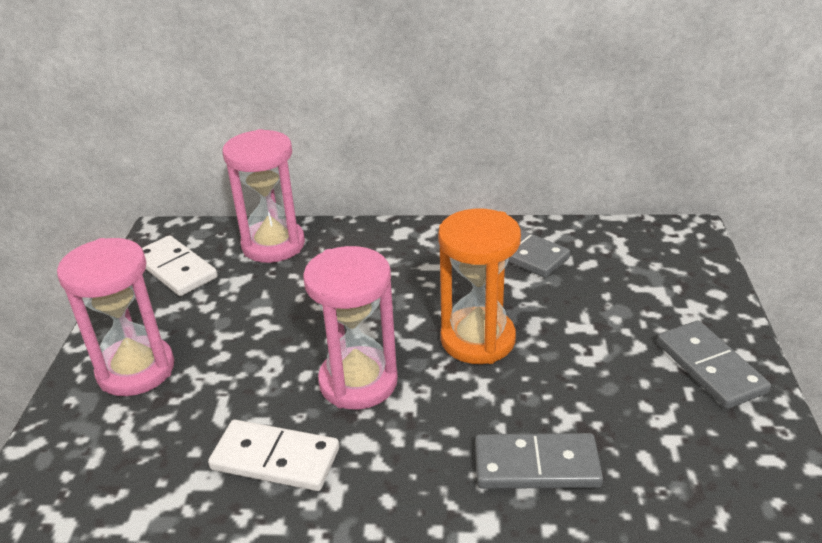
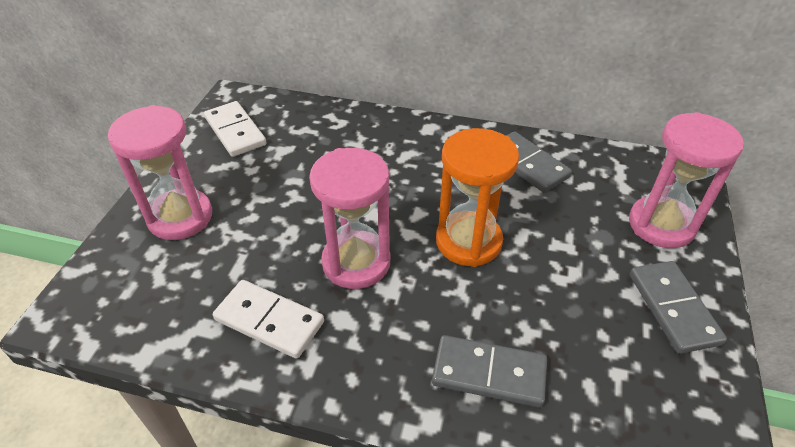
camera: 10 degrees right, 10 degrees up
pink hourglass [223,129,305,263] -> pink hourglass moved to [629,112,744,248]

